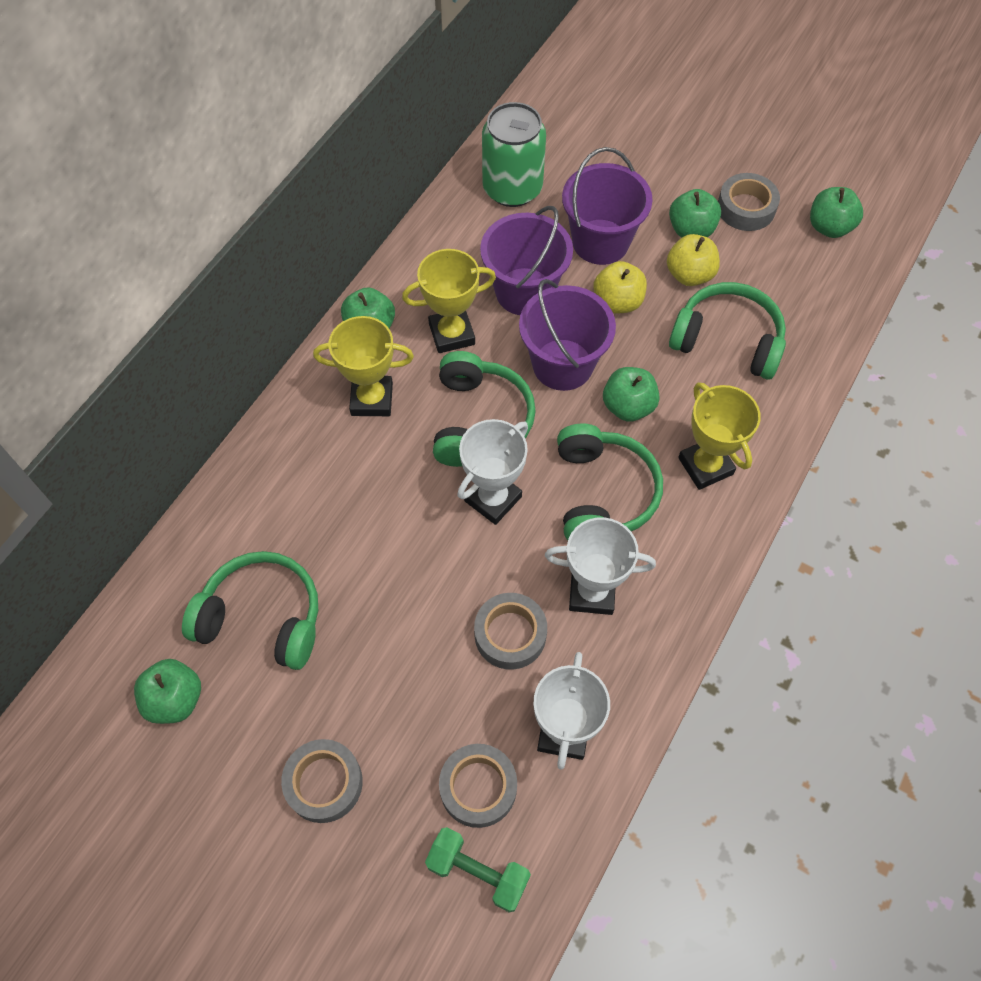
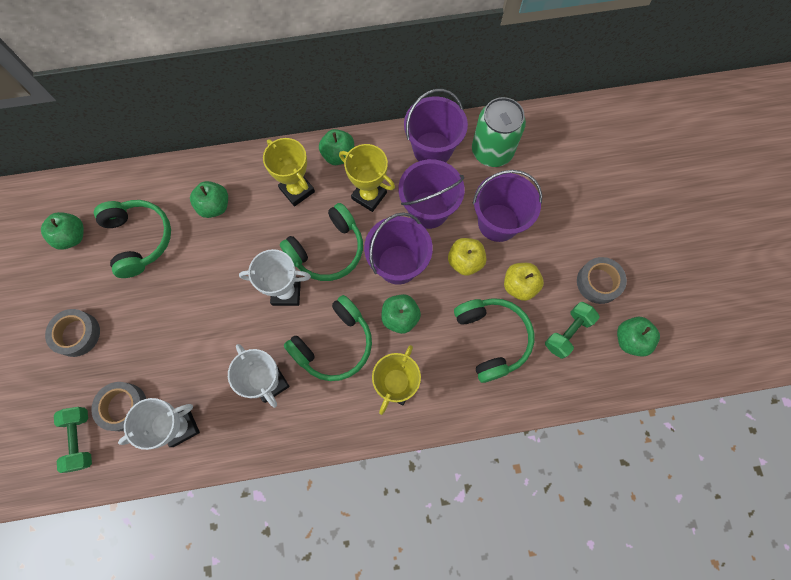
camera: 50 degrees right, 10 degrees up
grey tape [474,593,547,670] -> none
green apple [669,189,721,238] -> green apple moved to [190,181,228,218]
none -> purple bucket [404,89,468,162]
none -> green dumbbell [545,302,600,359]

